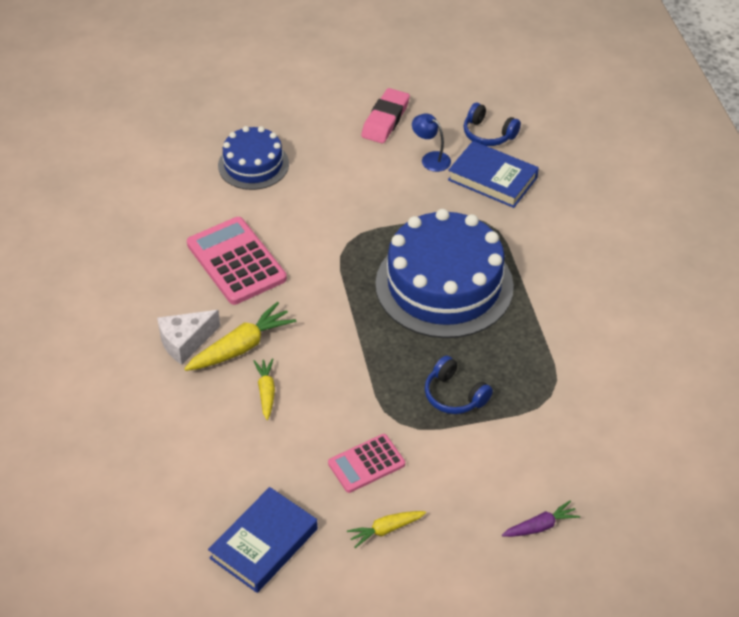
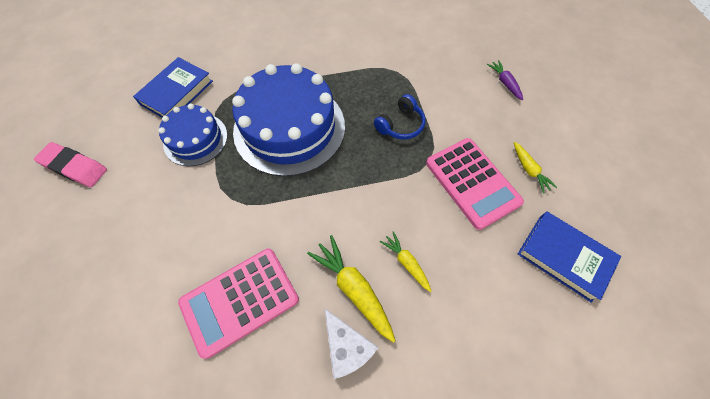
camera: 90 degrees left, 15 degrees up
blue cake [218,126,289,190] -> blue cake moved to [158,104,227,166]
yellow carrot [254,359,275,420] -> yellow carrot turned 60 degrees clockwise [380,231,432,292]
pink calculator [328,434,405,493] -> pink calculator [426,138,524,230], size x1.66
blue lamp [412,113,451,172] -> none
blue headphones [464,103,521,146] -> none

